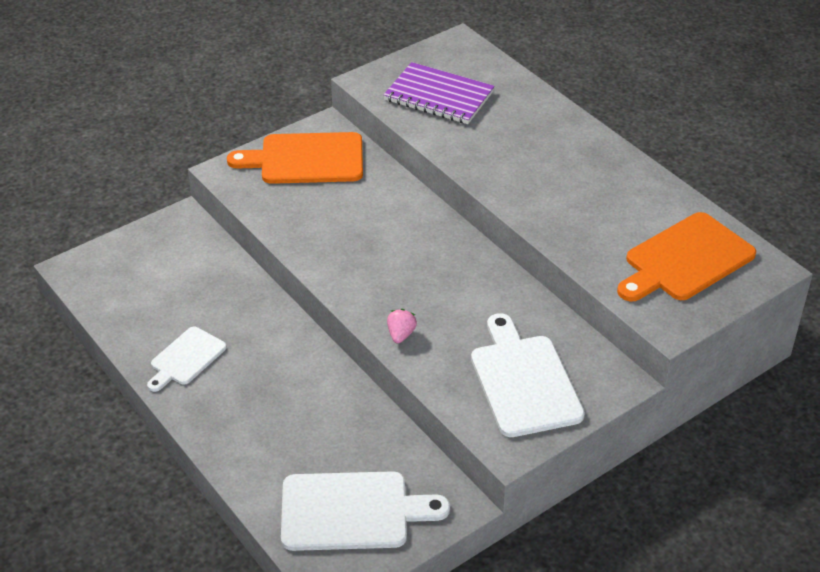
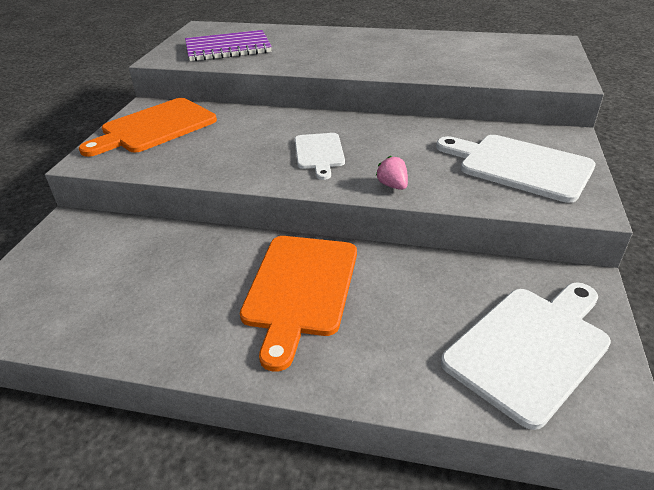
camera: 40 degrees left, 5 degrees down
white cutting board [147,327,227,392] -> white cutting board moved to [295,133,345,180]
orange cutting board [617,212,756,301] -> orange cutting board moved to [240,236,357,372]

